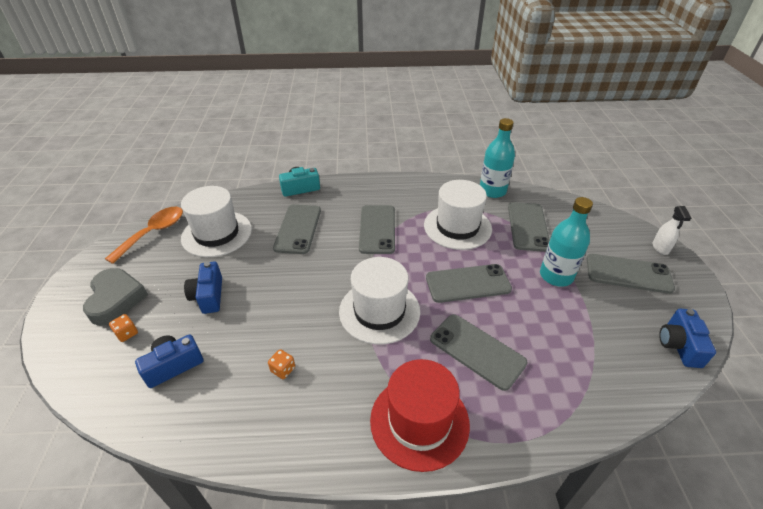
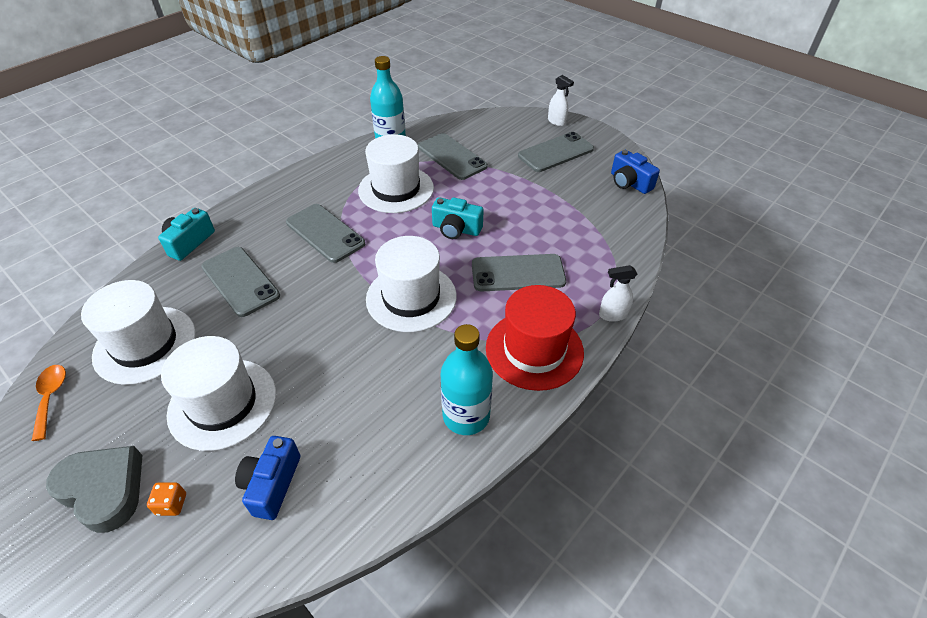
camera: 45 degrees left, 5 degrees up
orange spoon [105,207,183,264] -> orange spoon [32,365,66,441], size x0.65
blue camera [184,261,222,314] -> white hat [161,336,276,451]
orange dice [268,349,295,379] -> none
grey phone [426,264,512,303] -> turquoise camera [432,197,484,239]
turquoise bottle [540,197,593,287] -> turquoise bottle moved to [441,324,493,435]
none -> white spray bottle [599,265,637,322]

